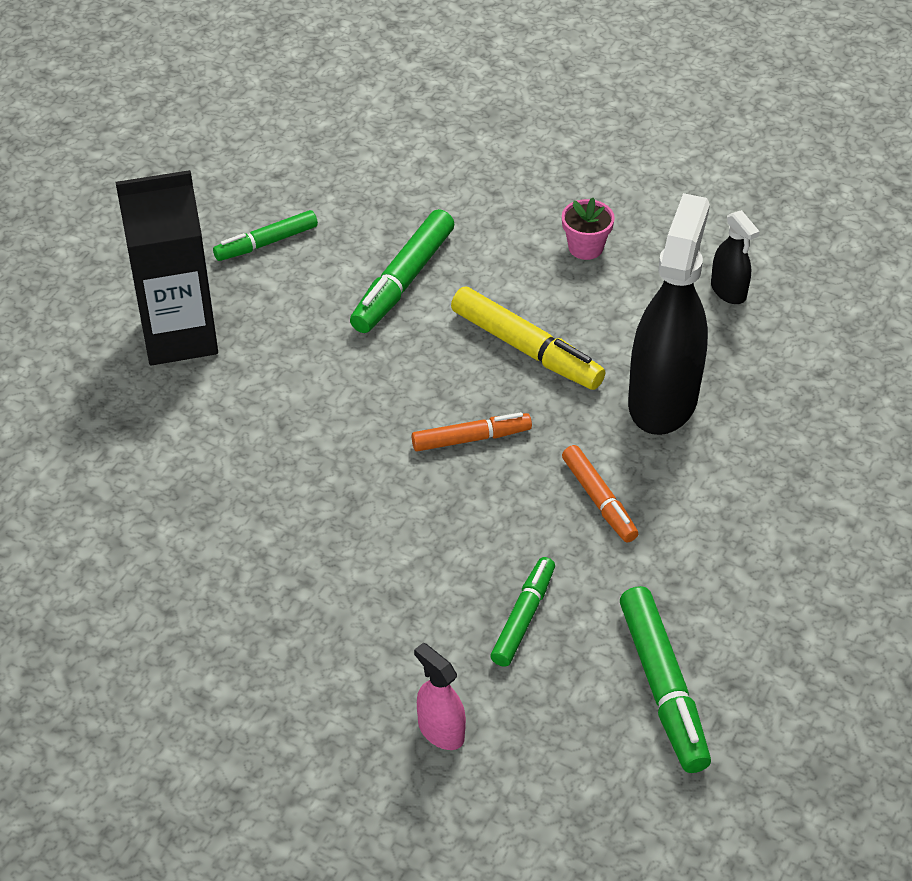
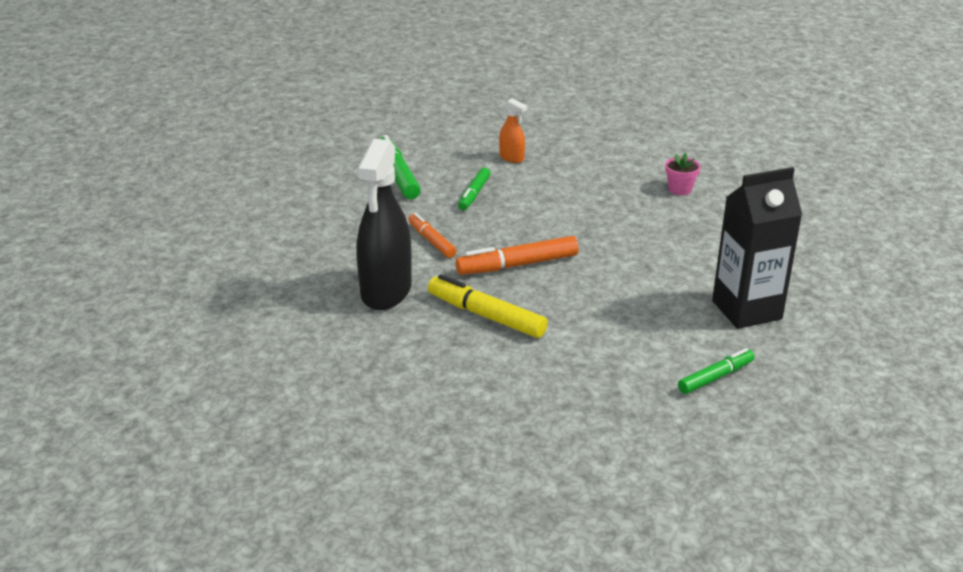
camera: 175 degrees right, 15 degrees down
green marker [350,209,454,333] -> none
orange marker [412,412,532,451] -> orange marker [455,236,579,275], size x1.54
pink spray bottle [414,643,466,750] -> orange spray bottle [499,98,527,163]
pink flower pot [562,198,615,260] -> pink flower pot moved to [665,153,701,195]
black spray bottle [711,210,760,304] -> none

